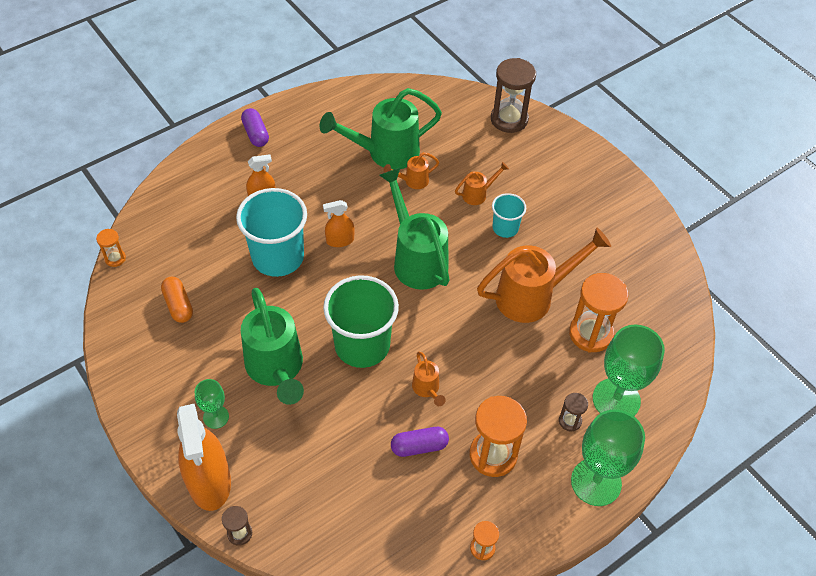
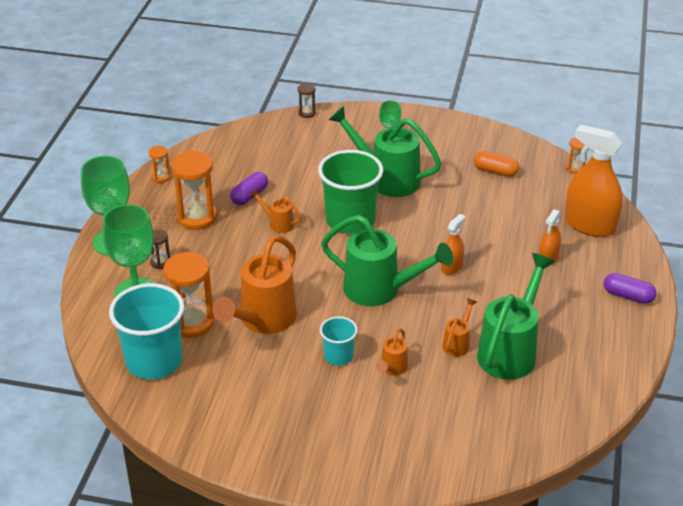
camera: 140 degrees right, 15 degrees down
orange spray bottle [177,404,231,511] -> orange spray bottle moved to [565,125,623,237]
turquoise cup [236,188,307,277] -> turquoise cup moved to [109,283,184,379]
brown hourglass [491,58,536,133] -> none

